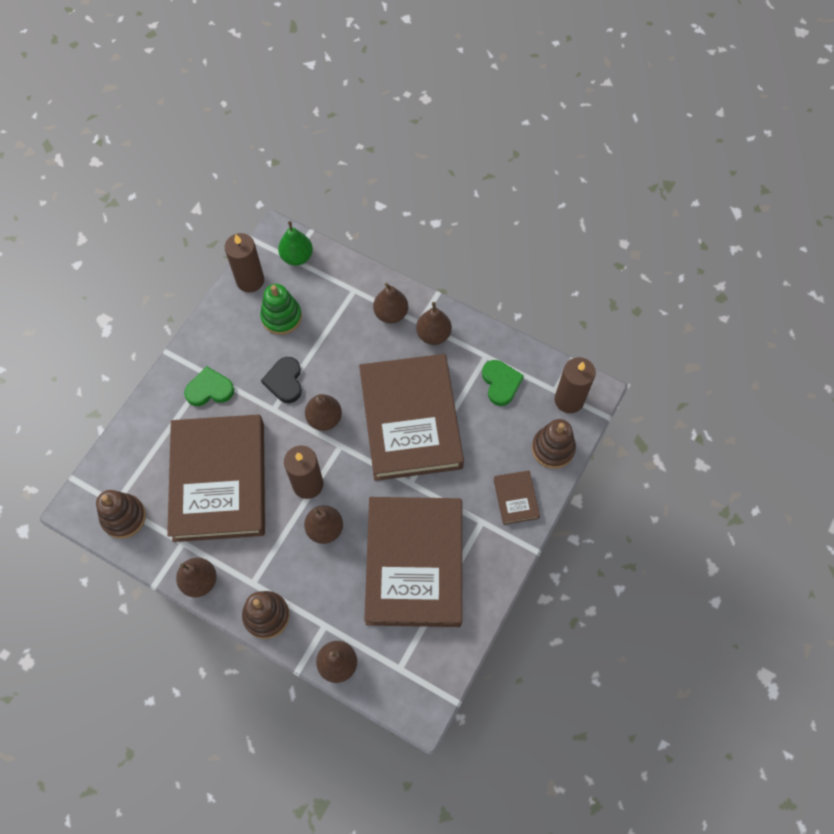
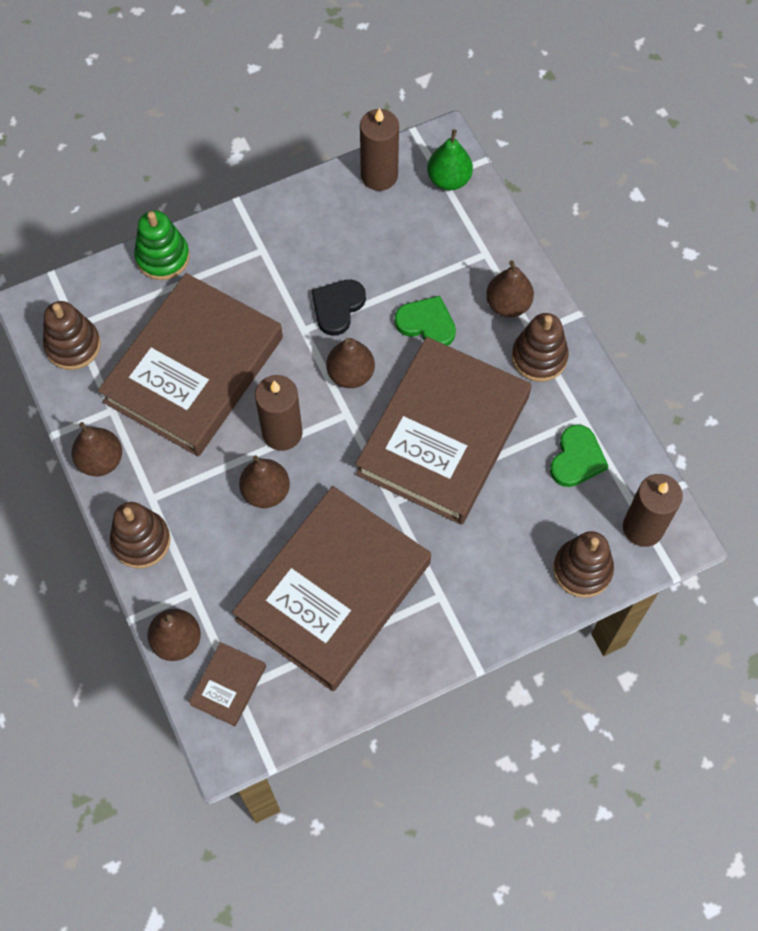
camera: 35 degrees right, 0 degrees up
green heart [184,366,234,406] -> green heart moved to [395,296,456,346]
green stacking toy [260,284,302,335] -> green stacking toy moved to [134,211,190,280]
brown pear [416,302,452,345] -> brown stacking toy [512,313,569,382]
brown book [493,470,540,525] -> brown book moved to [189,642,266,726]

